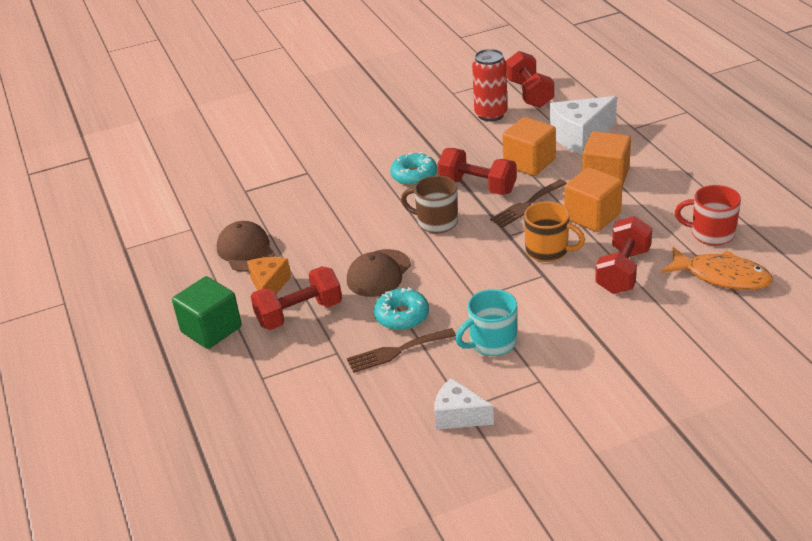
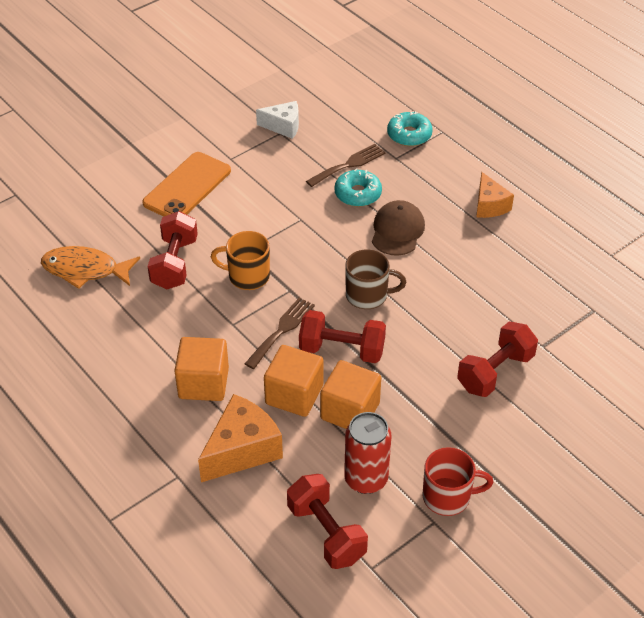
camera: 160 degrees right, 10 degrees up
green cube [172,276,242,349] -> none
brown cap [217,221,275,272] -> none
red dumbbell [251,266,342,330] -> red dumbbell moved to [457,322,538,397]
turquoise donut [390,152,437,186] -> turquoise donut moved to [387,111,433,146]
turquoise mug [455,289,517,356] -> none
white cheese [550,96,617,155] -> orange cheese [198,394,283,482]
orange cube [564,167,623,232] -> orange cube moved to [320,360,381,429]
red mug [675,185,741,246] -> red mug moved to [422,447,494,516]
none -> orange phone [142,152,231,217]

